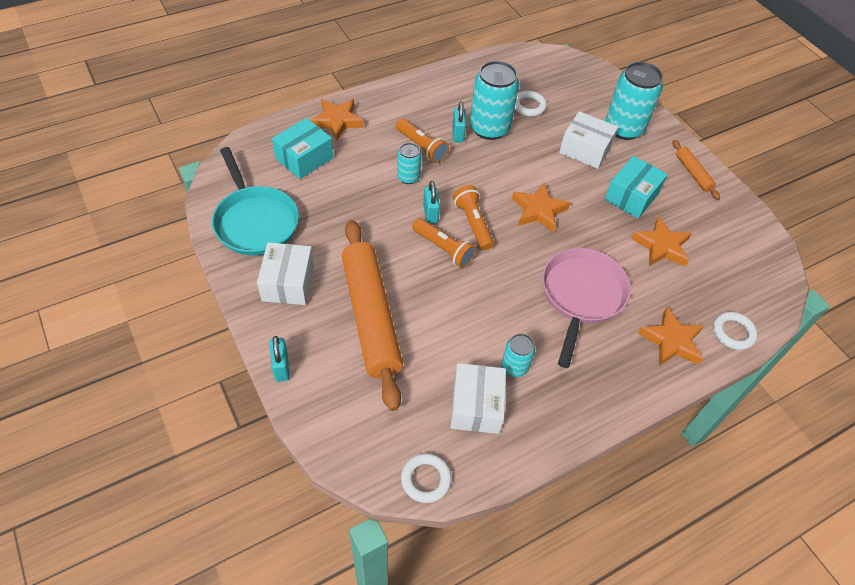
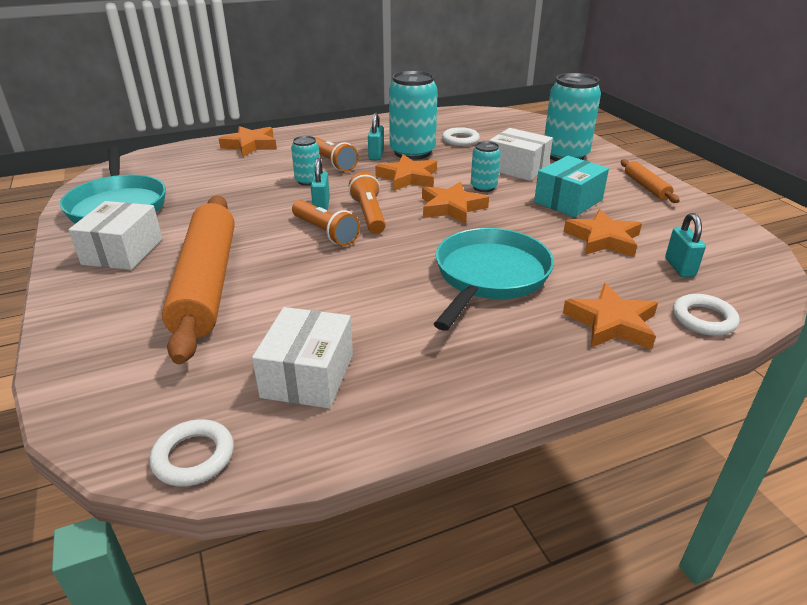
camera: 10 degrees right, 20 degrees down
turquoise padlock [270,336,290,382] -> turquoise padlock moved to [665,213,706,277]
turquoise box [272,118,333,179] -> none
turquoise can [502,333,535,377] -> turquoise can moved to [471,141,501,192]
pink pan [542,248,631,368] -> turquoise pan [434,228,554,331]
none -> orange star [375,155,437,191]

